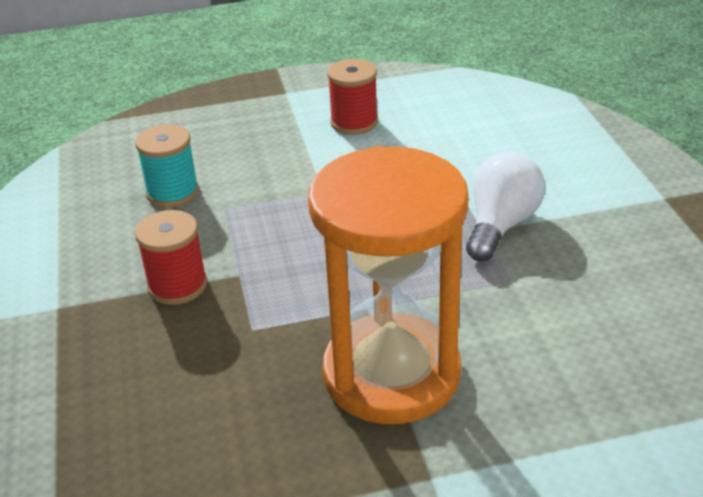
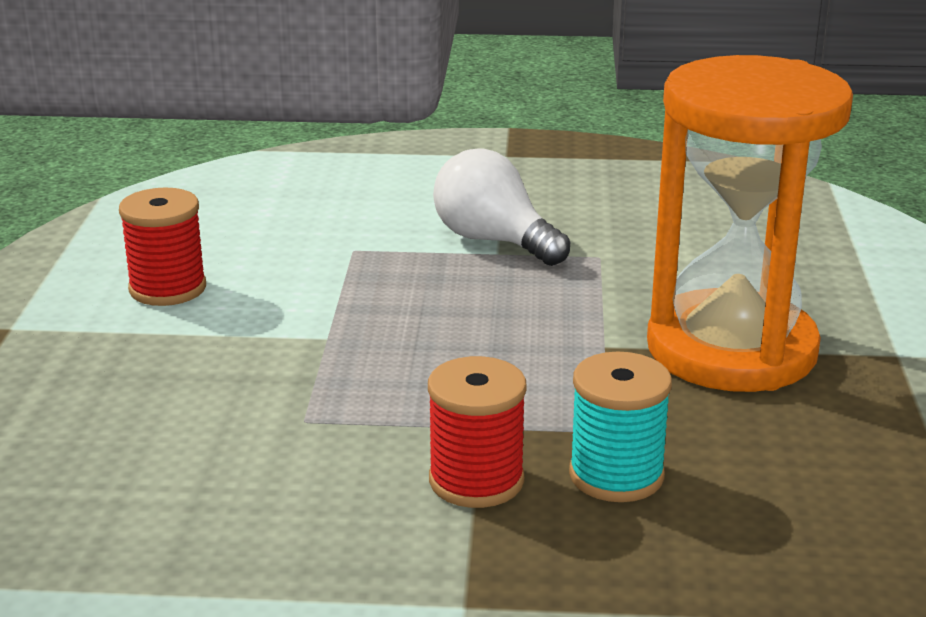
camera: 75 degrees left, 10 degrees down
turquoise spool [135,124,199,208] -> turquoise spool moved to [569,352,672,502]

